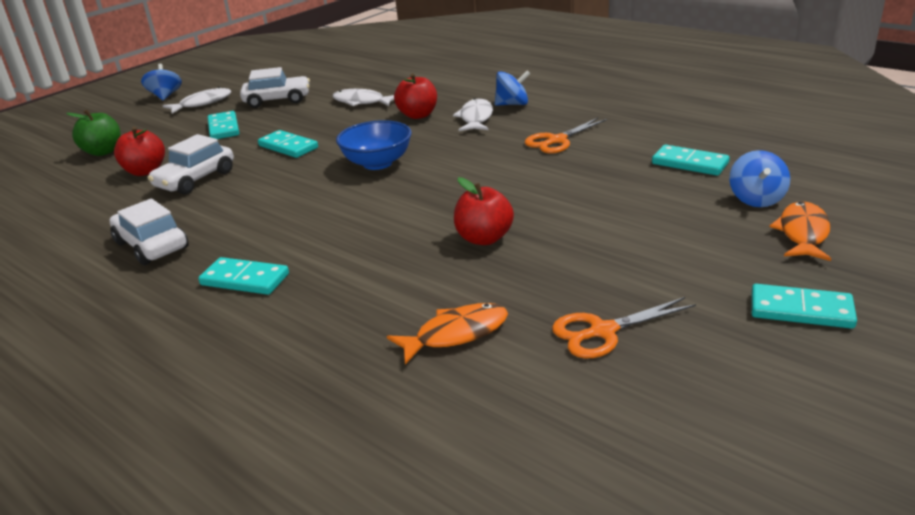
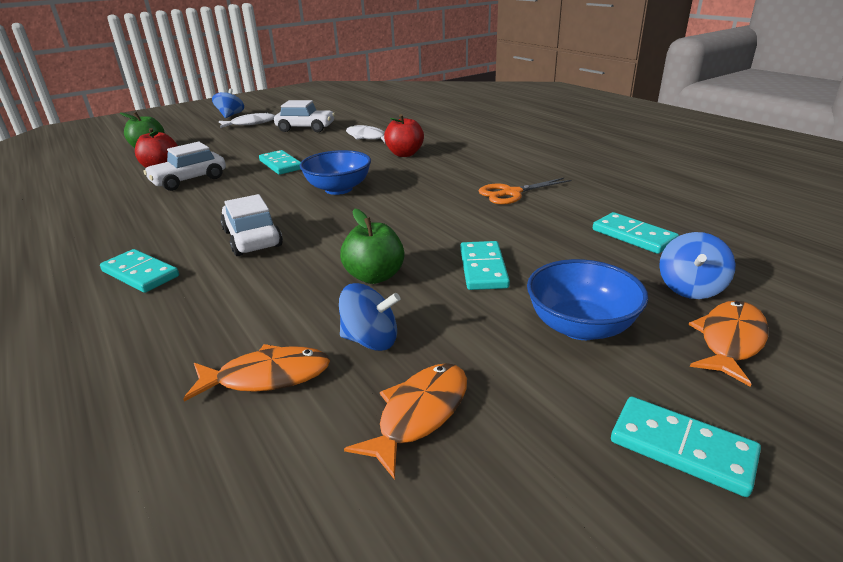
camera: 15 degrees right, 0 degrees up
white car [110,199,189,265] -> white car moved to [220,194,283,256]
turquoise domino [208,111,239,139] -> turquoise domino moved to [460,241,510,290]
white fish [453,98,493,131] -> none
red apple [454,177,514,245] -> green apple [340,209,404,284]
blue spinning top [495,70,530,106] -> blue spinning top moved to [339,283,400,351]
orange scissors [552,297,696,358] -> orange fish [344,363,467,480]
none -> blue bowl [527,259,648,340]

